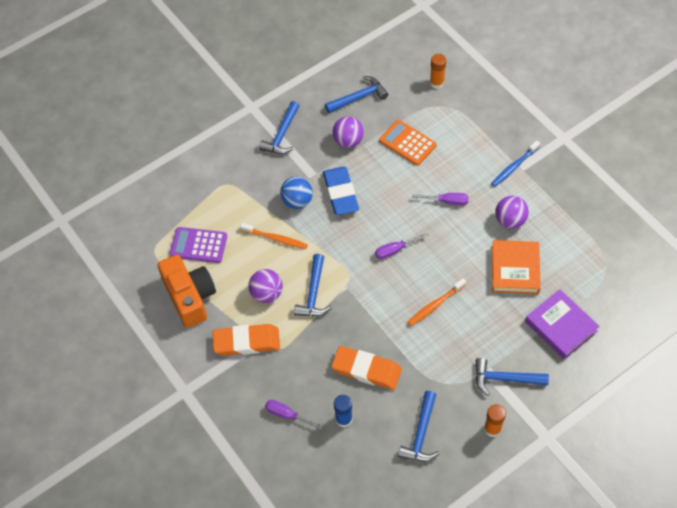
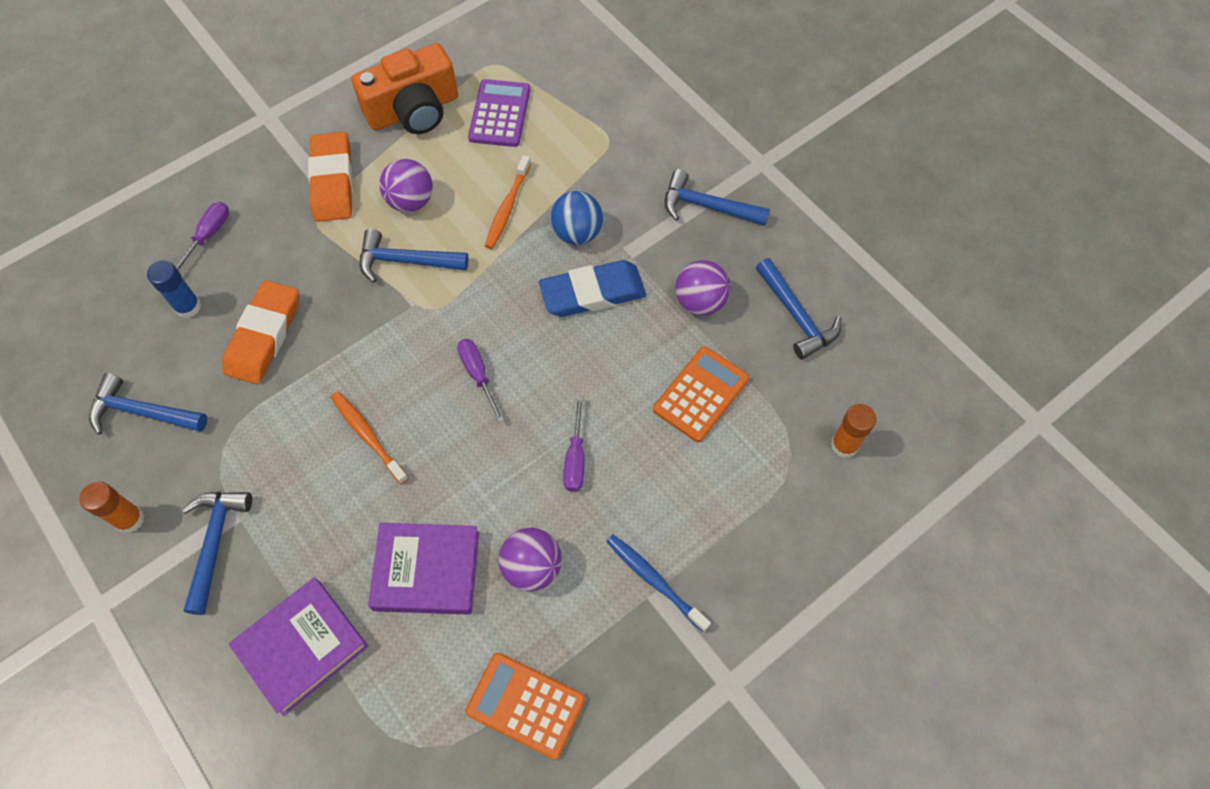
camera: 85 degrees right, 5 degrees up
orange book [492,240,541,294] -> purple book [368,523,479,615]
none -> orange calculator [465,653,585,760]

